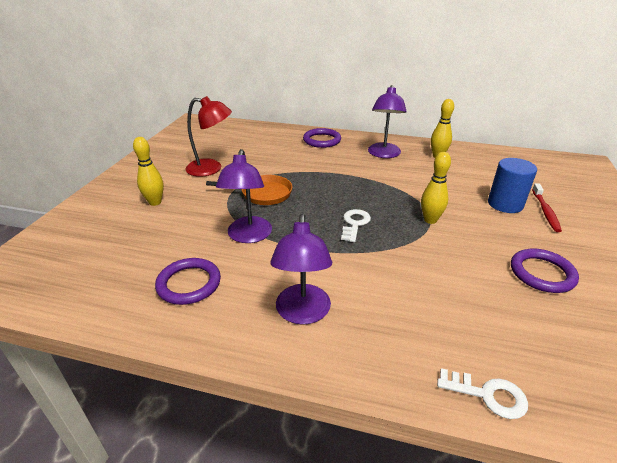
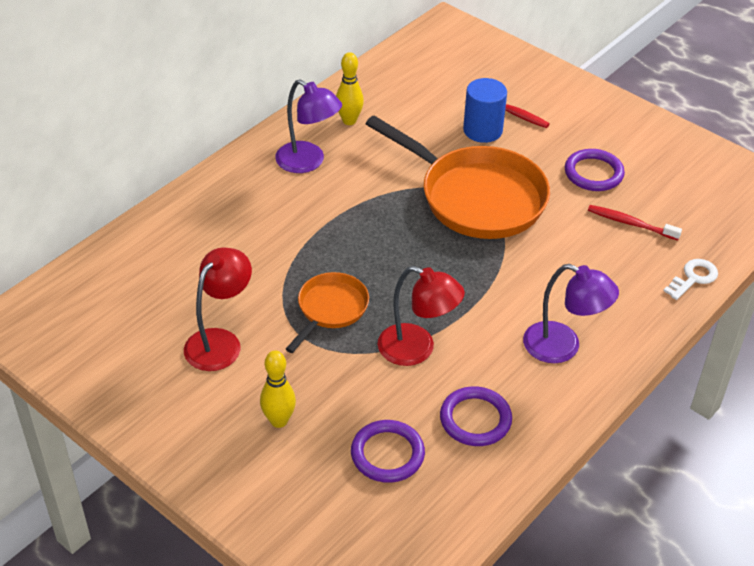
camera: 65 degrees left, 10 degrees up
purple lamp [216,149,272,243] -> red lamp [378,266,465,366]
purple ring [303,128,341,148] -> purple ring moved to [351,420,425,483]
white key [341,209,371,242] -> none
yellow bowling pin [421,152,451,224] -> orange pan [366,116,550,239]
none -> red toothbrush [588,205,682,240]

